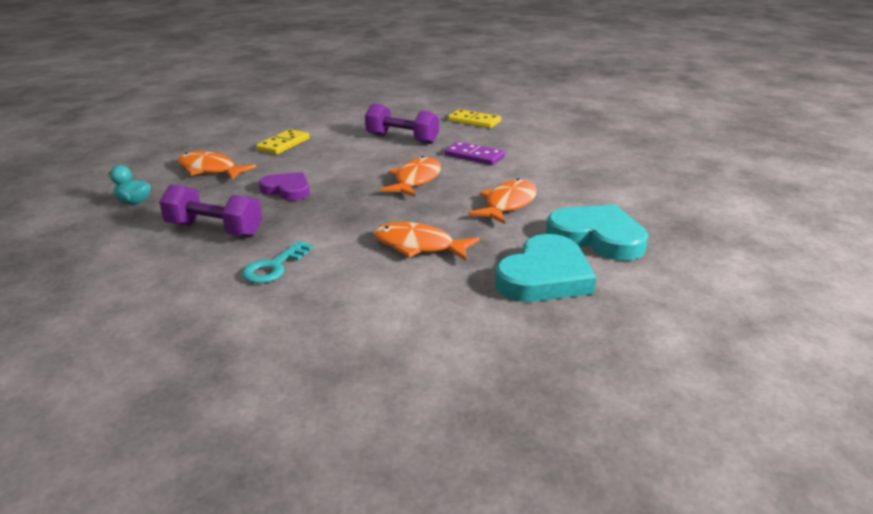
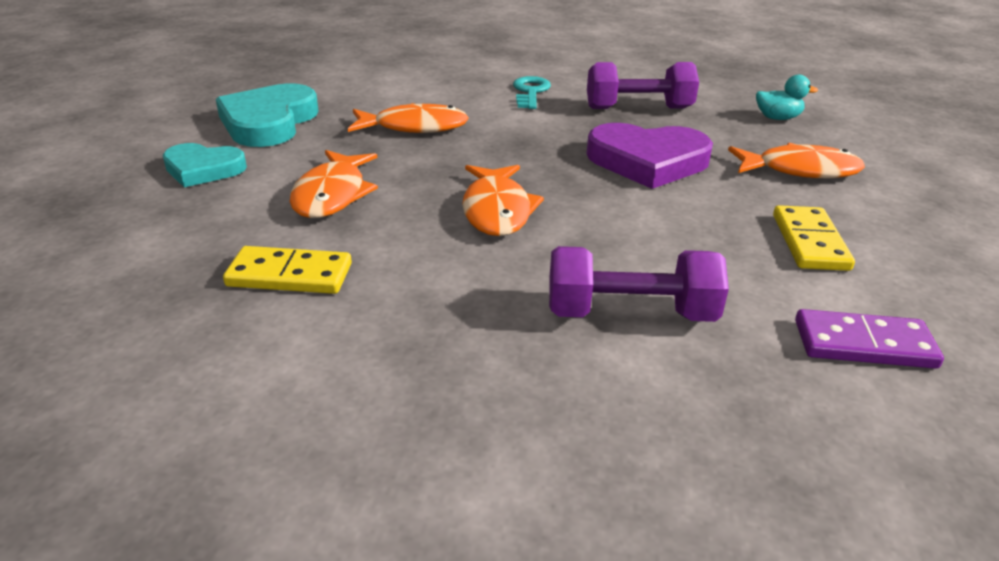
camera: 155 degrees right, 5 degrees up
purple heart [259,172,310,201] -> purple heart [586,123,713,189], size x1.58
purple domino [445,142,505,165] -> purple domino moved to [795,309,944,369]
yellow domino [448,109,501,128] -> yellow domino moved to [223,246,352,294]
turquoise heart [546,205,648,261] -> turquoise heart [163,143,247,187], size x0.63

